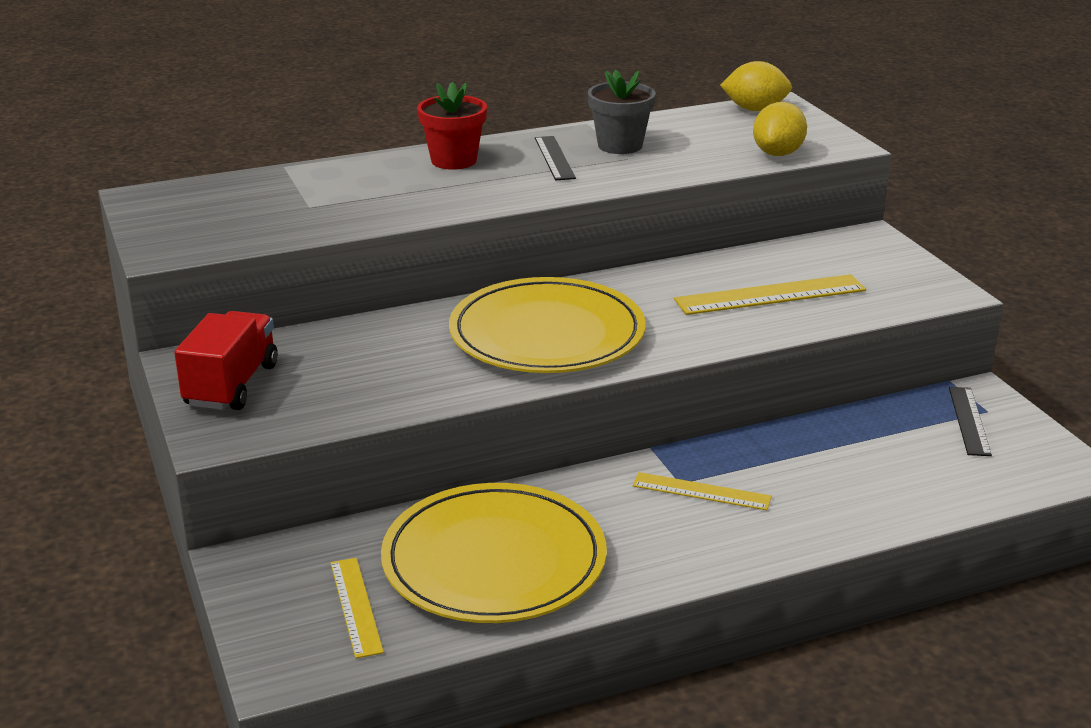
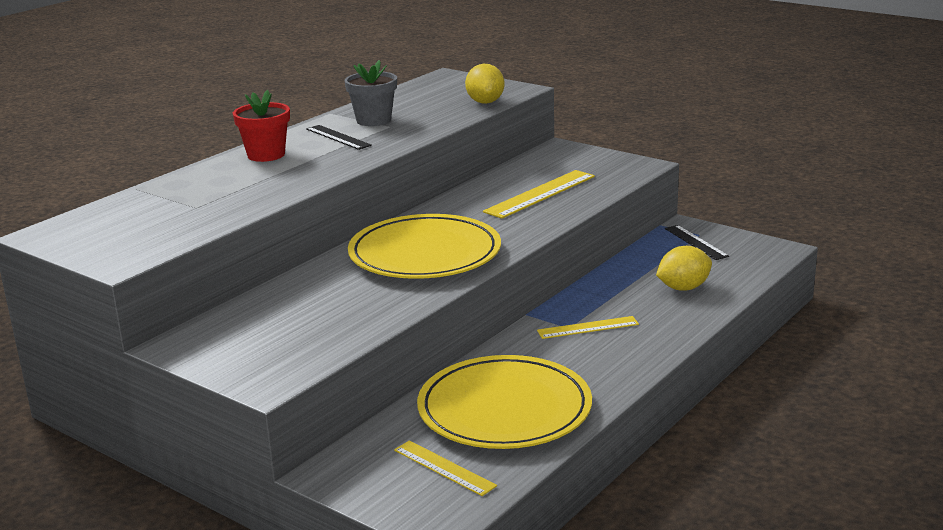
camera: 30 degrees left, 5 degrees down
red truck [174,311,278,410] -> none
yellow lemon [720,61,792,111] -> yellow lemon moved to [656,246,712,291]

